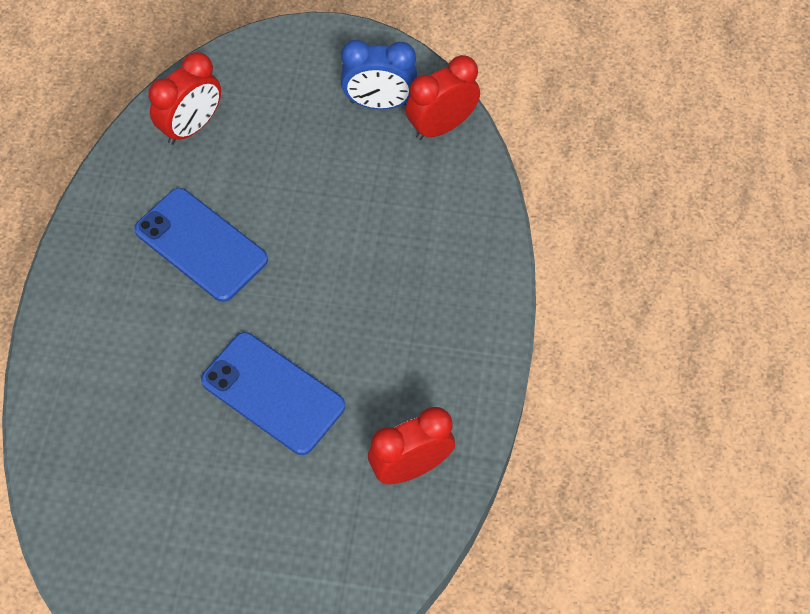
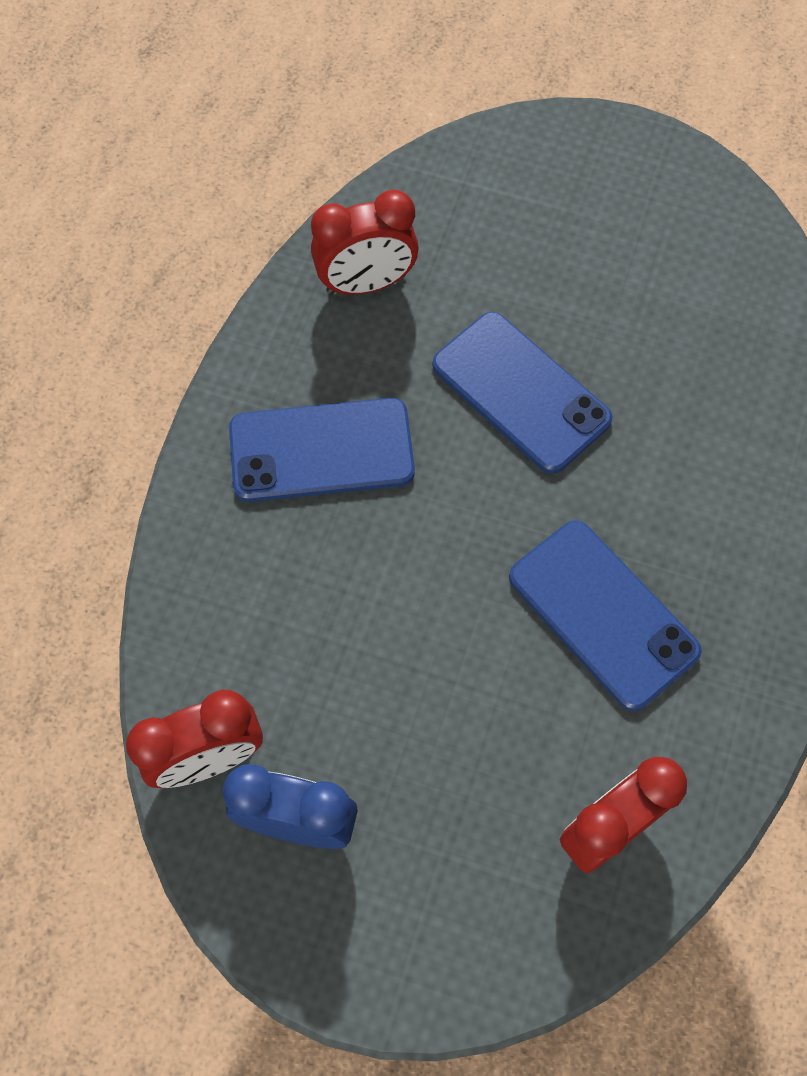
camera: 170 degrees left, 5 degrees up
none -> blue phone [229,398,415,502]

